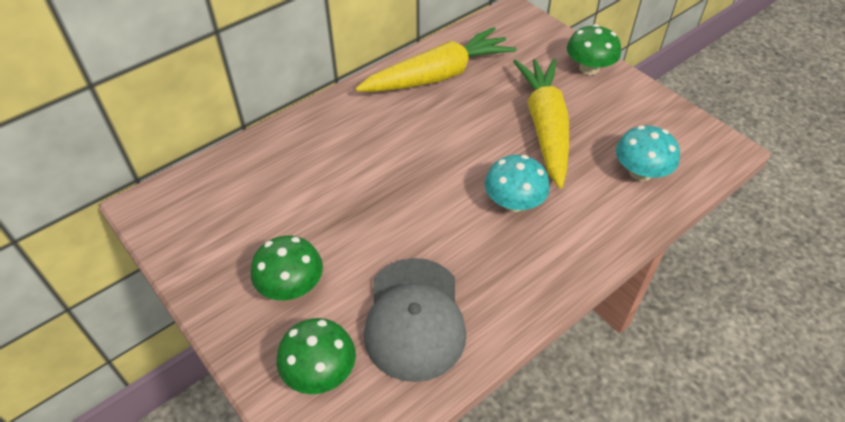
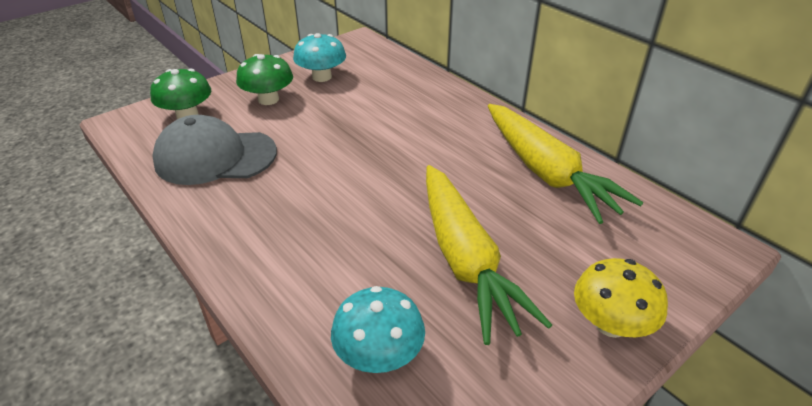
camera: 90 degrees right, 10 degrees down
turquoise mushroom [485,155,550,212] -> turquoise mushroom moved to [293,33,346,82]
yellow carrot [513,58,569,188] -> yellow carrot turned 75 degrees clockwise [426,165,552,345]
green mushroom [567,24,621,75] -> yellow mushroom [574,258,668,338]

